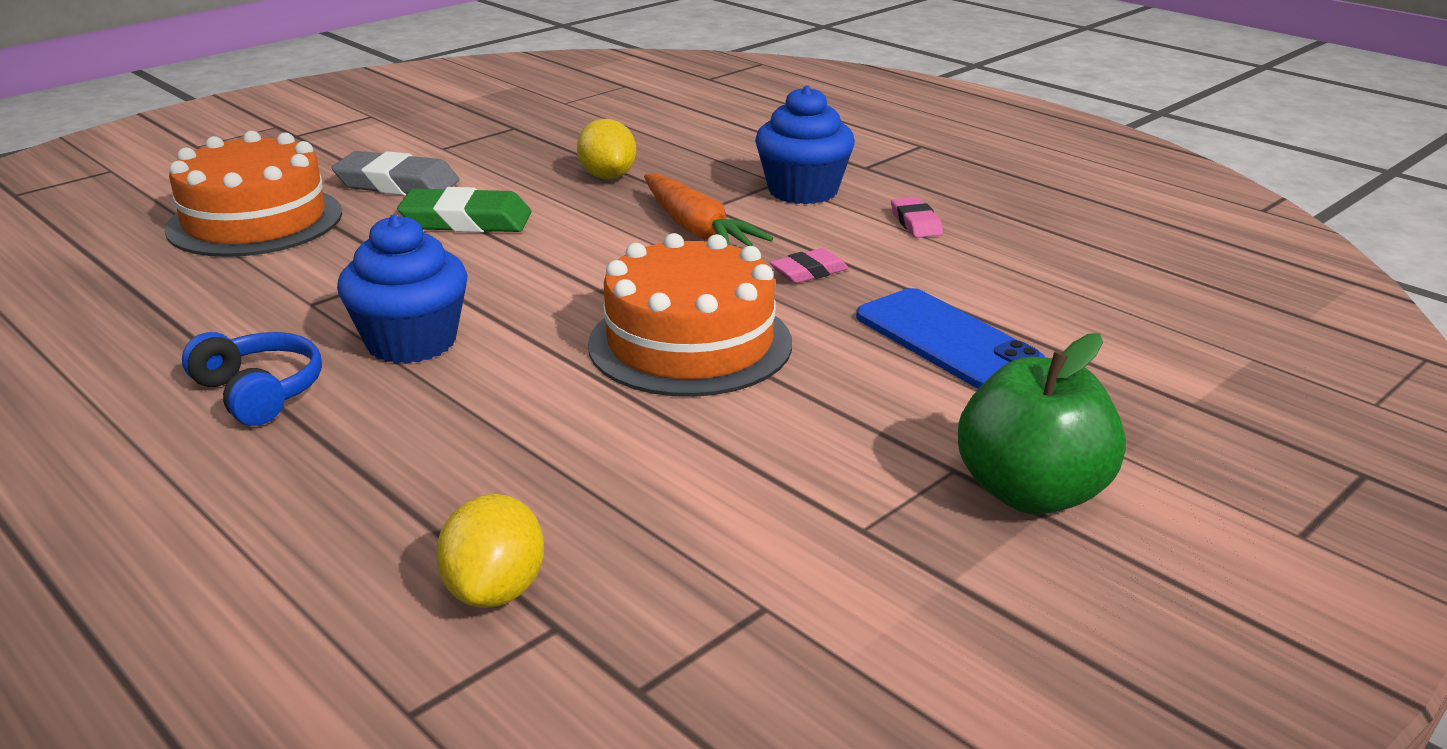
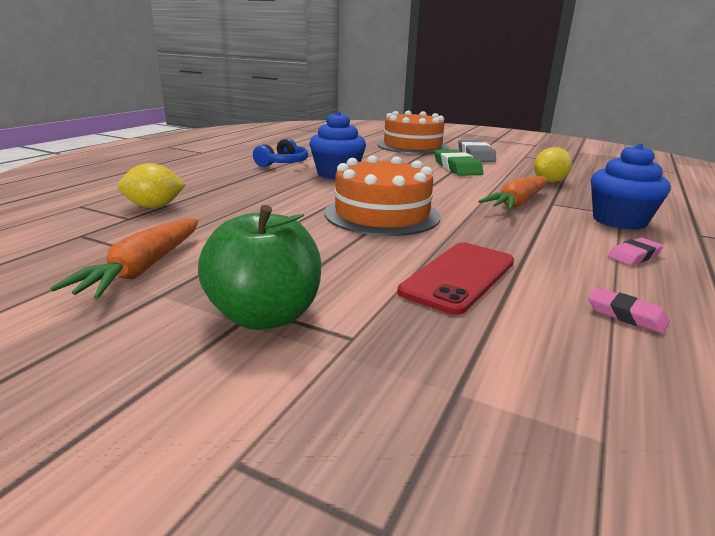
camera: 70 degrees right, 5 degrees down
pink eraser [770,248,848,283] -> pink eraser moved to [588,287,670,334]
blue phone [856,288,1045,389] -> red phone [397,242,514,315]
none -> orange carrot [50,219,199,299]

